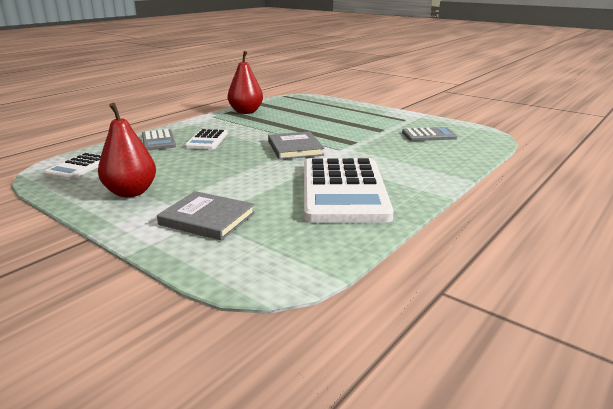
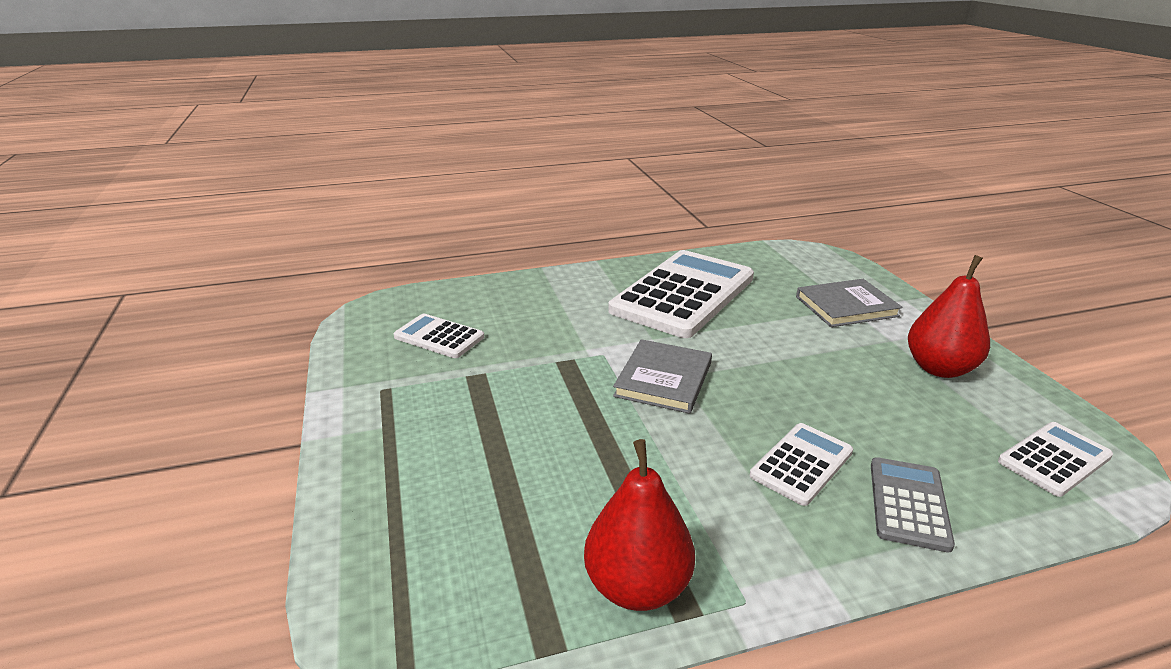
camera: 145 degrees left, 5 degrees up
grey book [157,191,255,240] -> grey book turned 75 degrees counterclockwise [796,279,902,327]
grey calculator [402,127,457,141] -> white calculator [393,314,484,358]

